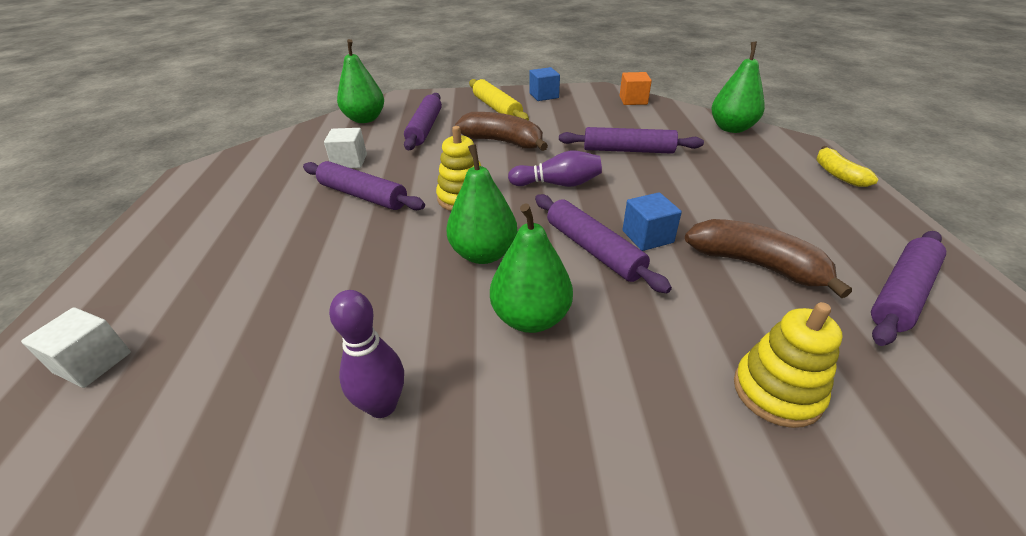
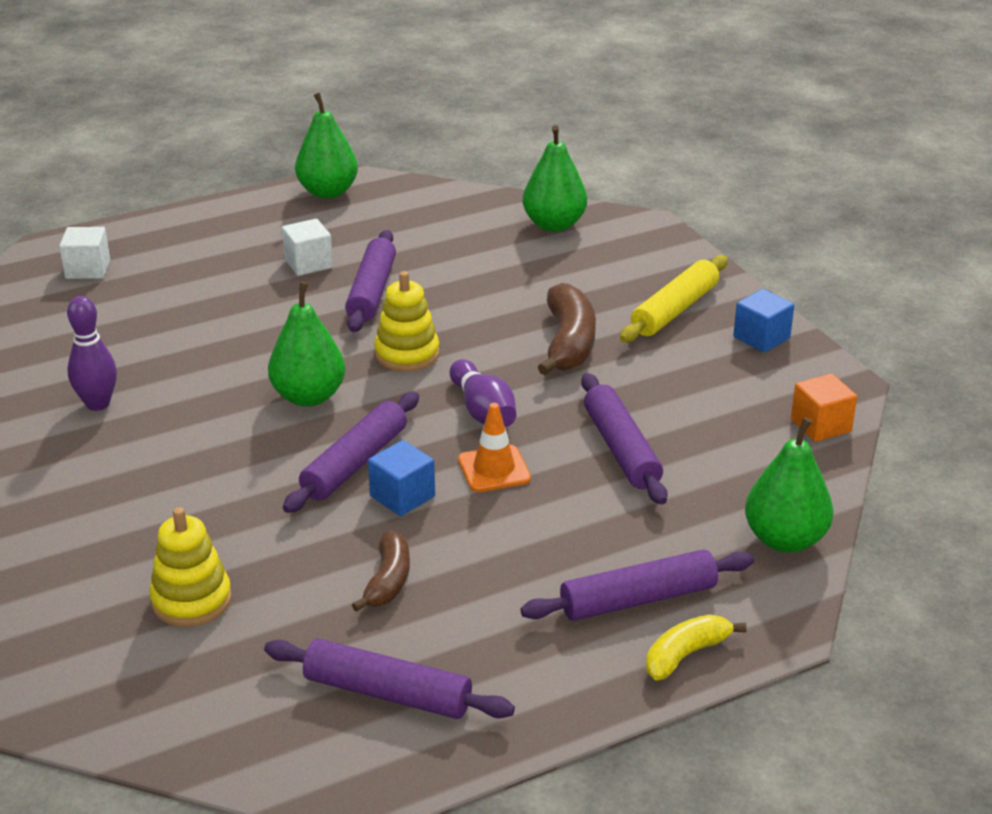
camera: 65 degrees right, 5 degrees down
white cube [324,128,367,168] -> white cube moved to [282,219,333,276]
purple rolling pin [404,93,442,150] -> purple rolling pin moved to [521,549,754,621]
green pear [490,203,573,333] -> green pear moved to [295,93,358,199]
brown banana [685,219,852,298] -> brown banana [352,530,410,612], size x0.63
none -> orange traffic cone [458,403,531,492]

